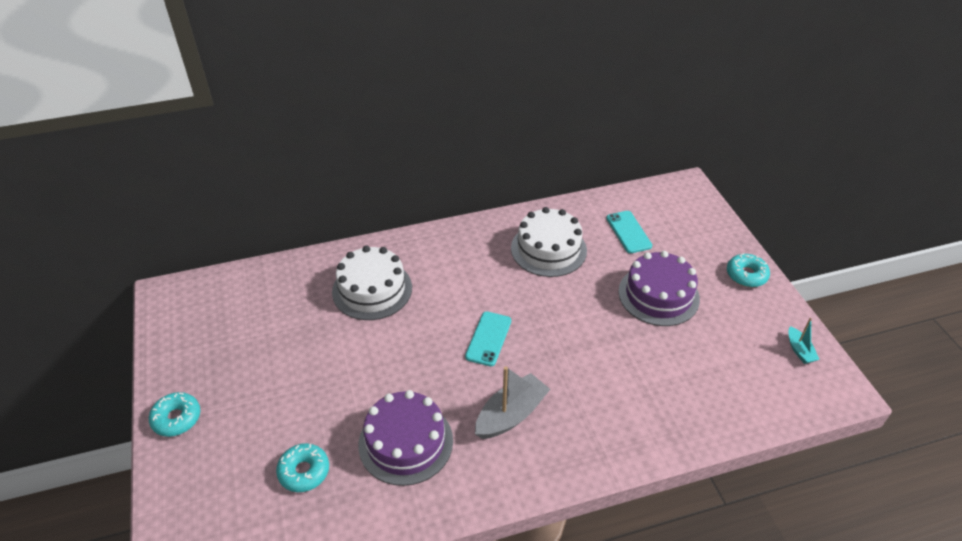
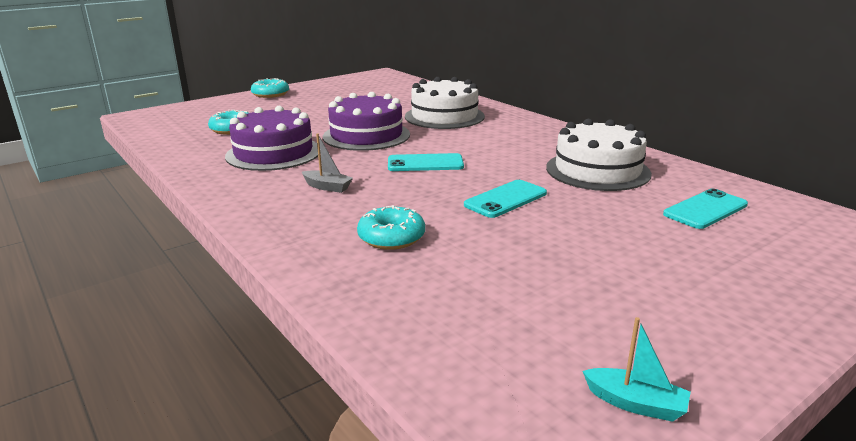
camera: 70 degrees right, 20 degrees down
grey boat [475,366,550,439] -> grey boat [302,133,353,193], size x0.54
purple cake [618,251,700,326] -> purple cake moved to [323,92,410,151]
turquoise donut [727,253,770,287] -> turquoise donut moved to [357,205,425,250]
turquoise boat [788,318,820,364] -> turquoise boat turned 120 degrees counterclockwise [583,317,691,422]
none -> turquoise phone [464,180,547,218]

